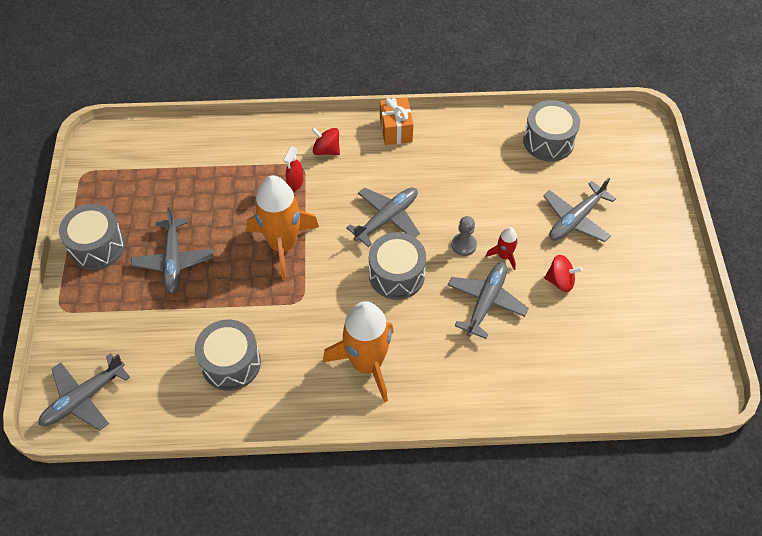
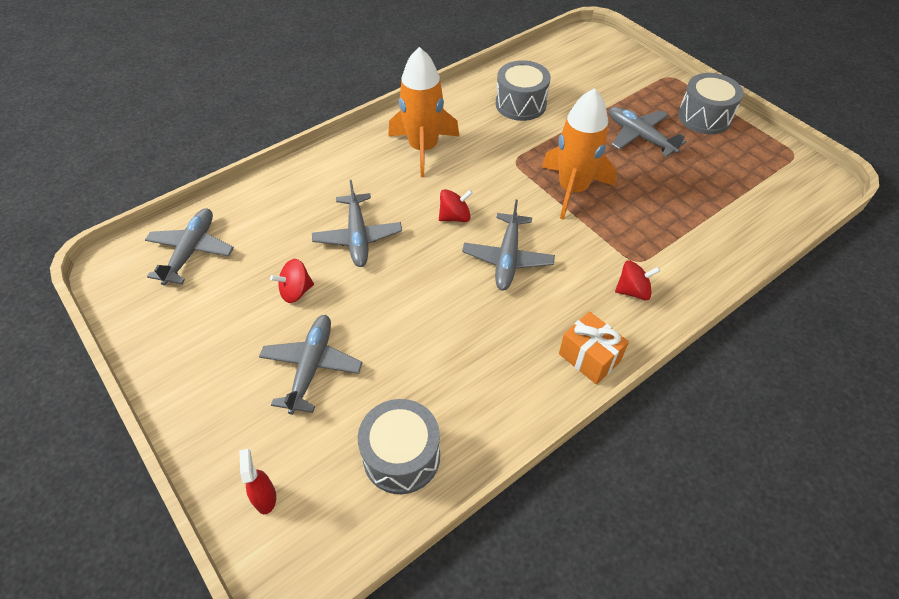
camera: 145 degrees right, 5 degrees down
grey plane [38,353,130,431] -> grey plane moved to [145,208,234,286]
red spray bottle [284,147,303,191] -> red spray bottle moved to [239,449,276,514]
grey drum [369,232,426,300] -> red spinning top [439,189,473,222]
grey pawn [451,216,477,256] -> none
red rocket [486,227,518,270] -> none

